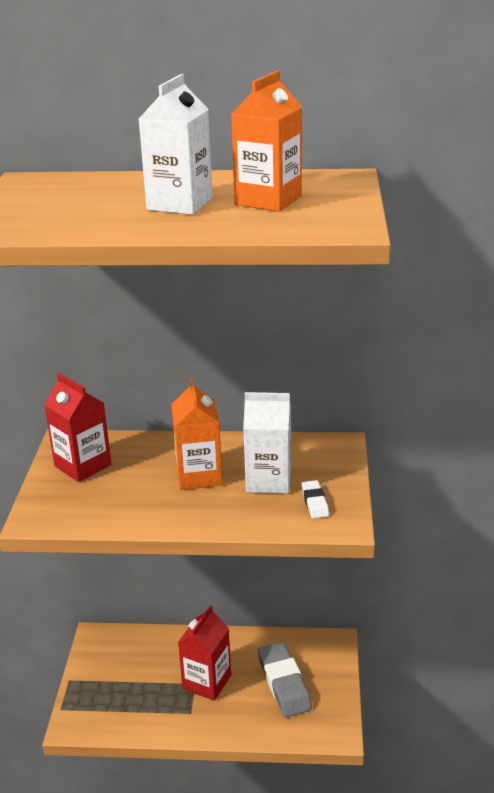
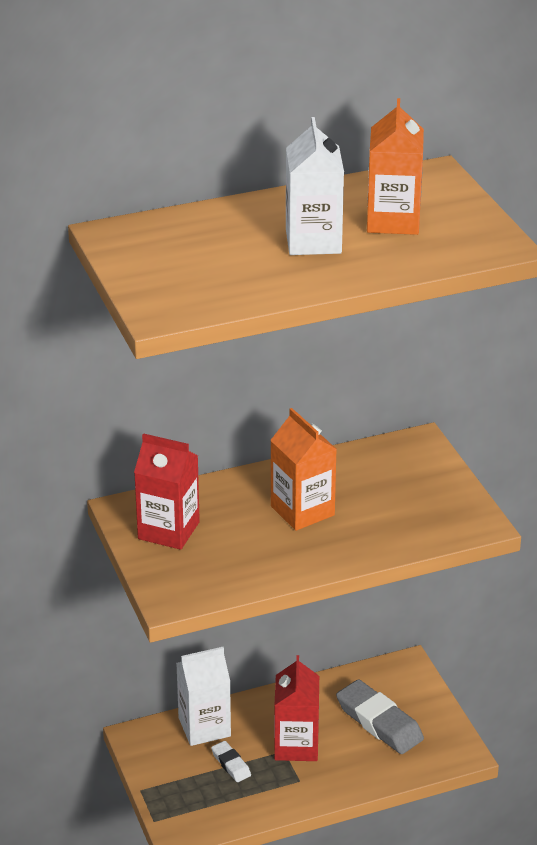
camera: 25 degrees left, 5 degrees up
white carton [243,392,291,494] -> white carton moved to [176,647,231,746]
white eraser [301,480,329,518] -> white eraser moved to [211,741,251,782]

